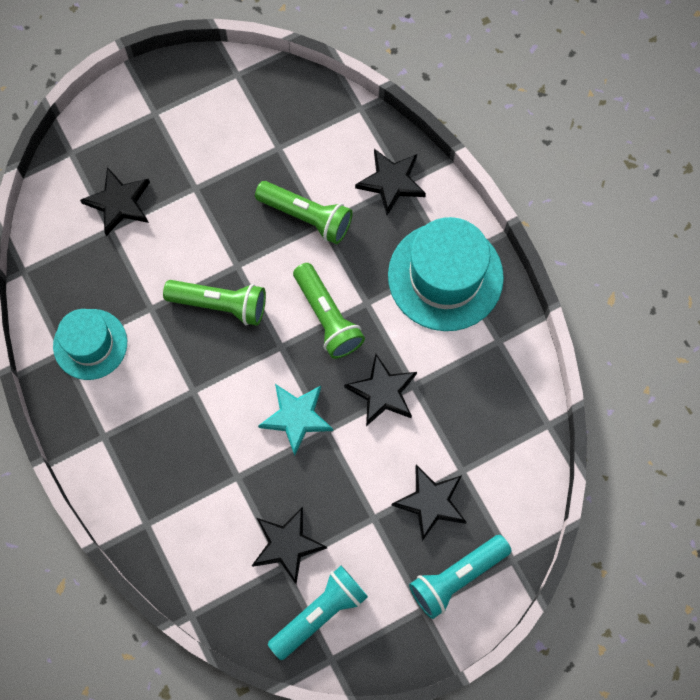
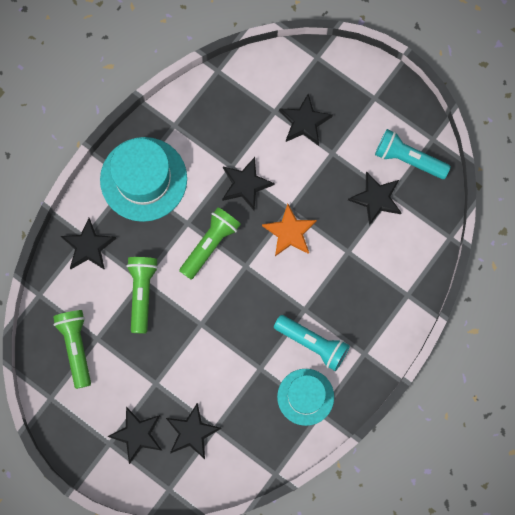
camera: 115 degrees left, 5 degrees up
green flashlight [163,280,266,326] -> green flashlight moved to [53,310,91,389]
turquoise star [258,384,333,456] -> orange star [262,203,317,256]
turquoise flashlight [409,535,512,619] -> turquoise flashlight moved to [274,315,350,371]
none -> black star [107,407,162,464]

